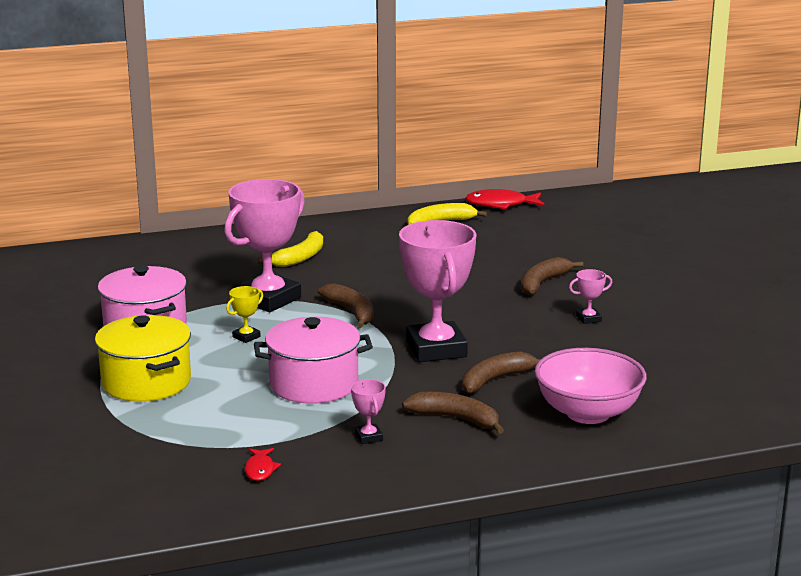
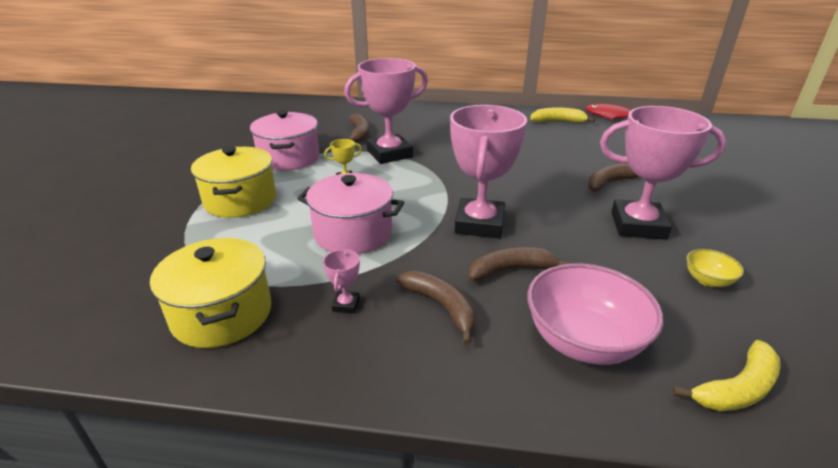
camera: 25 degrees right, 10 degrees up
red fish [245,448,281,481] -> yellow pot [150,238,272,348]
yellow banana [258,231,323,267] -> yellow banana moved to [672,340,781,411]
brown banana [318,283,374,328] -> brown banana moved to [348,113,370,143]
pink trophy [569,269,612,324] -> pink trophy [600,106,726,240], size x2.47
none -> yellow bowl [687,249,744,287]

